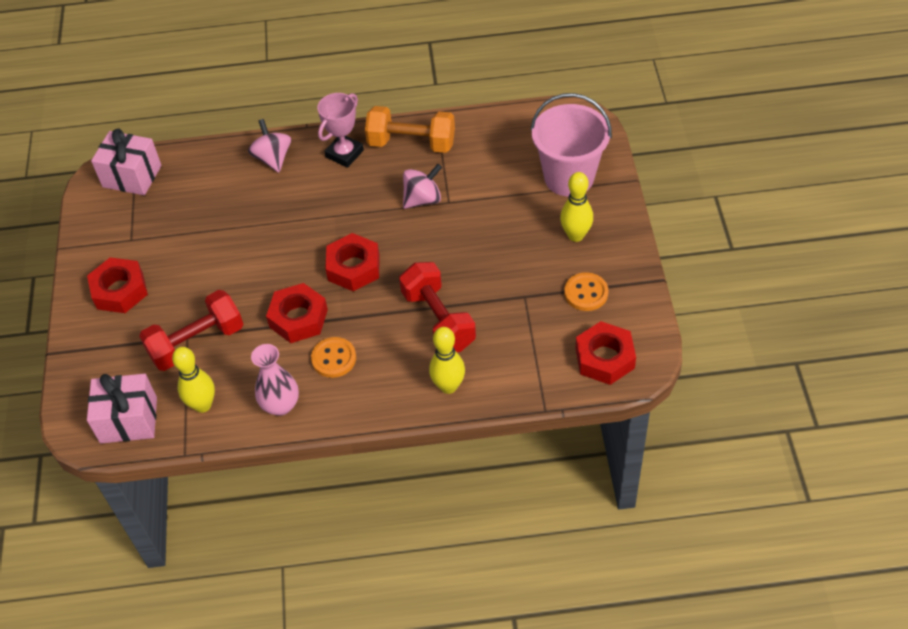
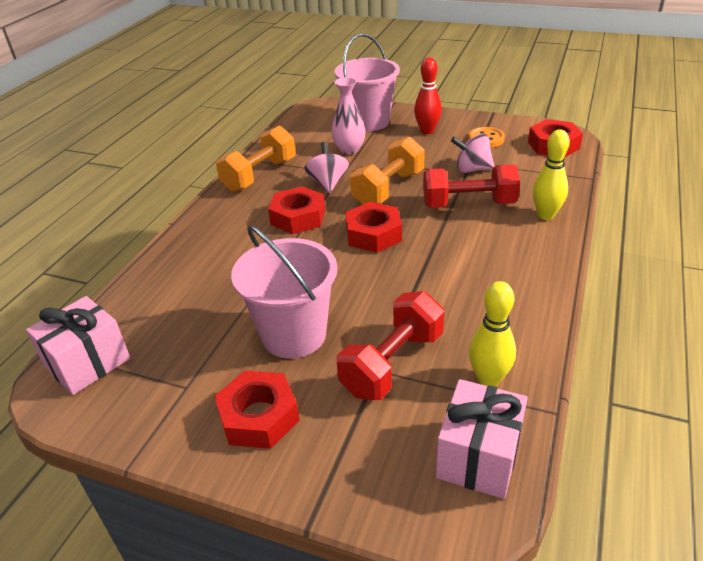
camera: 65 degrees left, 15 degrees down
red dumbbell [139,290,243,371] -> red dumbbell turned 45 degrees clockwise [337,291,444,400]
pink spinning top [248,119,291,173] -> pink spinning top moved to [451,134,495,173]
pink vase [251,344,299,416] -> pink vase moved to [331,77,365,155]
red nut [266,283,328,343] -> red nut moved to [268,186,325,234]
orange button [311,337,356,378] -> none
pink trophy [317,93,364,168] -> none
yellow bowling pin [560,172,593,242] -> red bowling pin [414,57,442,134]
none -> pink bucket [231,225,337,358]
none -> orange dumbbell [350,137,425,204]

